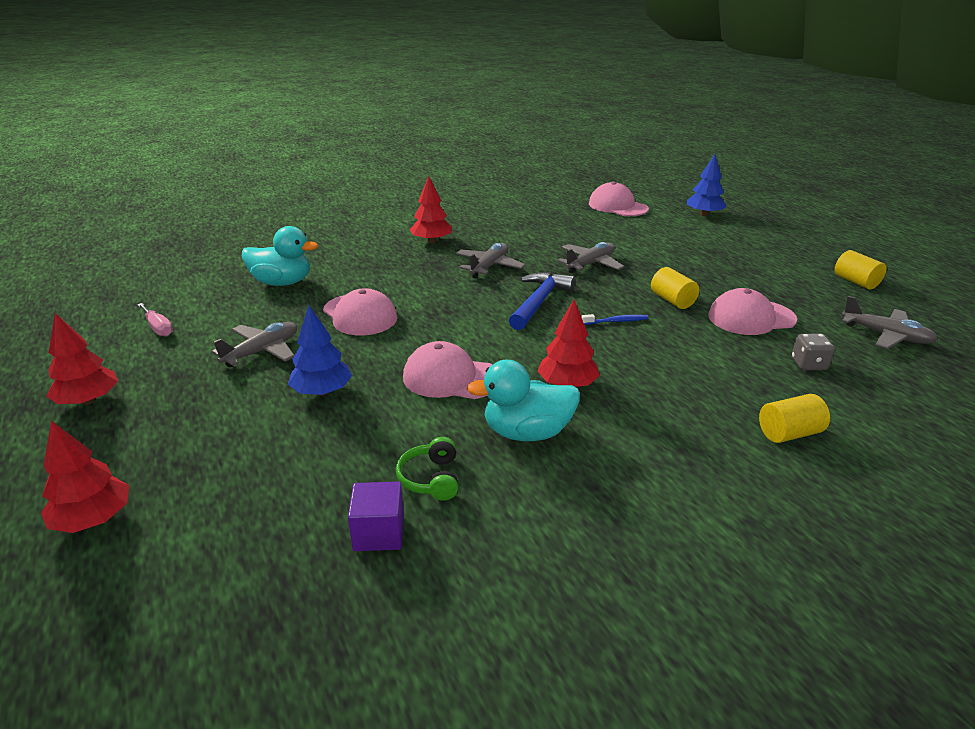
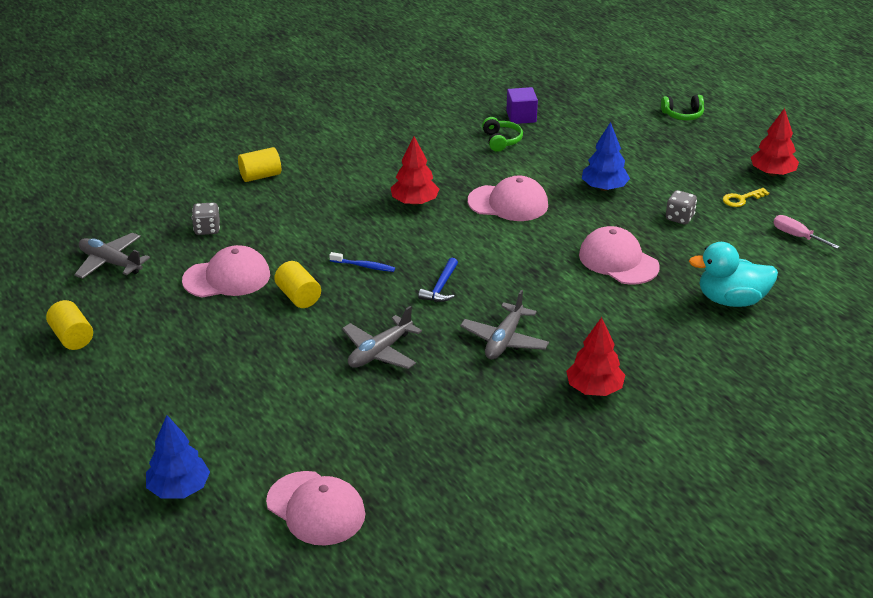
camera: 175 degrees right, 5 degrees up
red tree [41,421,129,533] -> green headphones [661,95,704,120]
grey plane [212,322,297,367] -> grey dice [666,190,697,224]
turquoise duck [466,360,580,441] -> none
blue hammer [509,272,575,330] -> blue hammer [418,258,458,302], size x0.59
blue toothbrush [581,314,648,325] -> blue toothbrush turned 150 degrees counterclockwise [329,252,395,272]
none -> yellow key [723,188,769,207]

